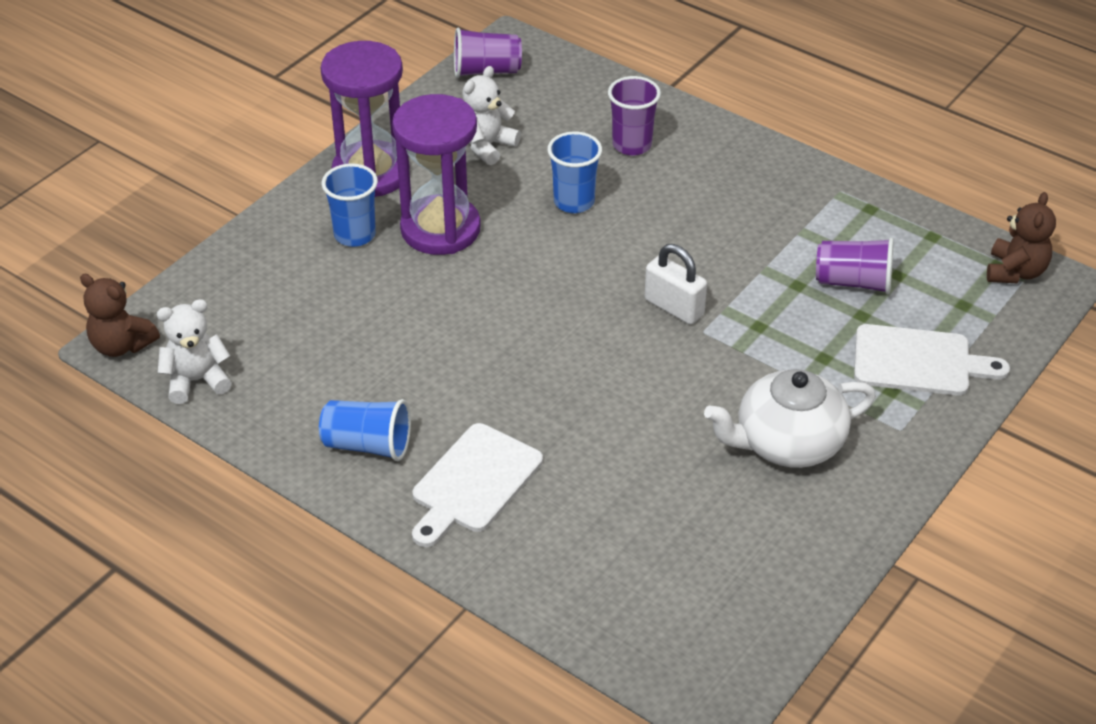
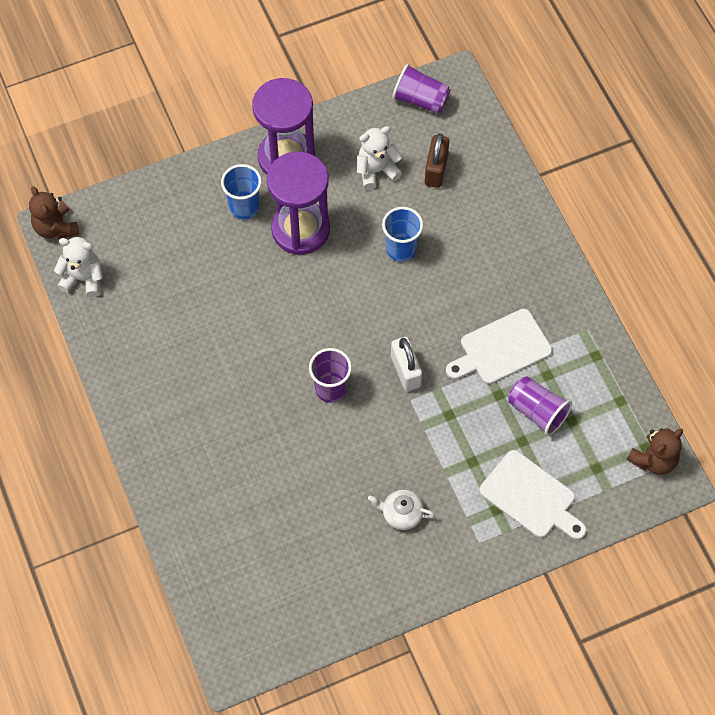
camera: 30 degrees right, 20 degrees up
blue cup [319,399,411,461] -> none
white cutting board [412,423,543,547] -> white cutting board moved to [446,309,552,384]
purple cup [608,76,661,156] -> purple cup moved to [309,348,352,403]
white teapot [704,369,876,468] -> white teapot [368,490,435,530], size x0.53
none -> brown padlock [425,133,449,188]

